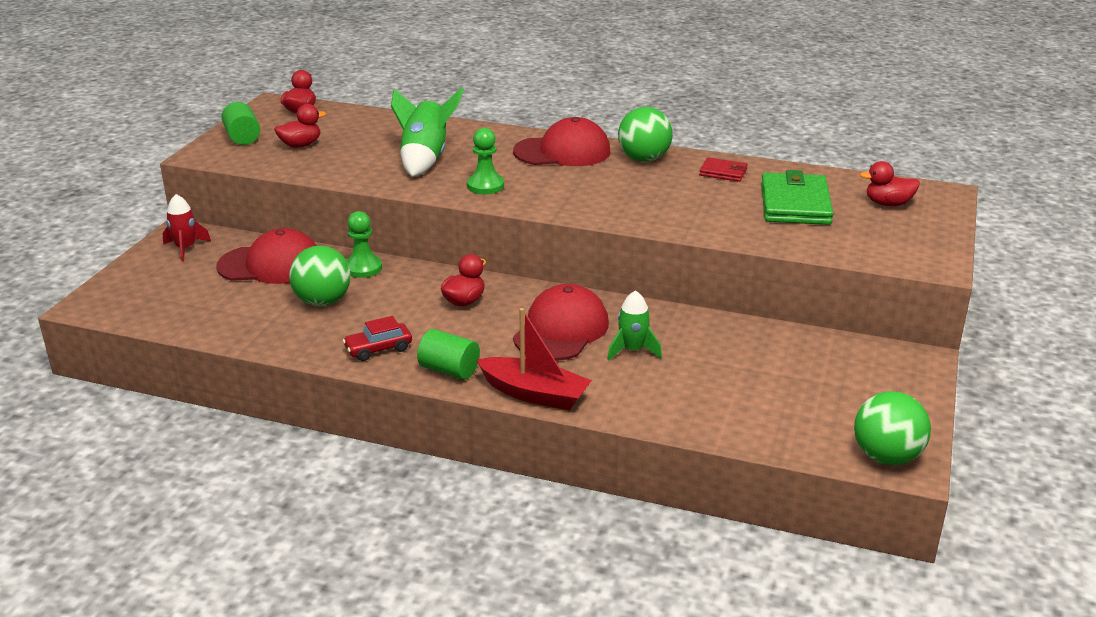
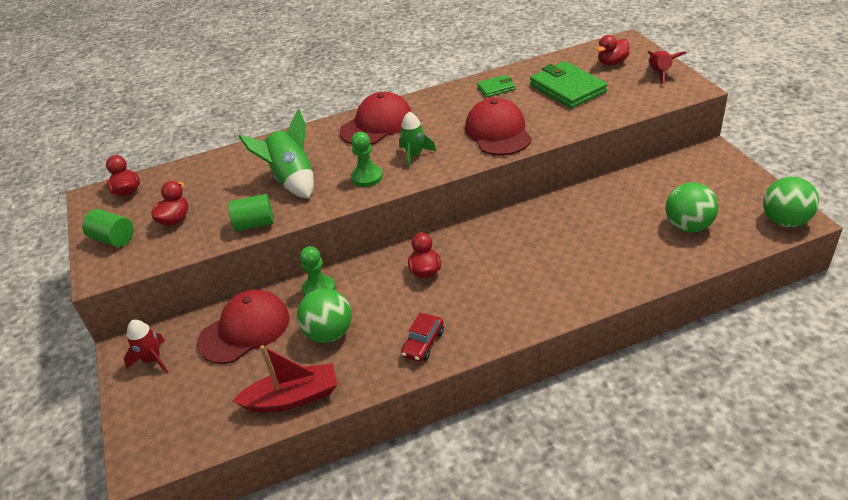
camera: 35 degrees left, 10 degrees up
green cylinder [417,329,480,380] -> green cylinder moved to [228,194,274,231]
red boat [476,308,592,410] -> red boat moved to [232,345,338,412]
red cap [513,284,609,361] -> red cap moved to [465,97,532,155]
green rocket [607,290,662,361] -> green rocket moved to [399,112,436,169]
green ball [618,107,673,162] -> green ball moved to [665,182,718,232]
red wallet [699,157,748,182] -> green wallet [477,75,516,97]
none -> red rocket [647,50,686,84]

